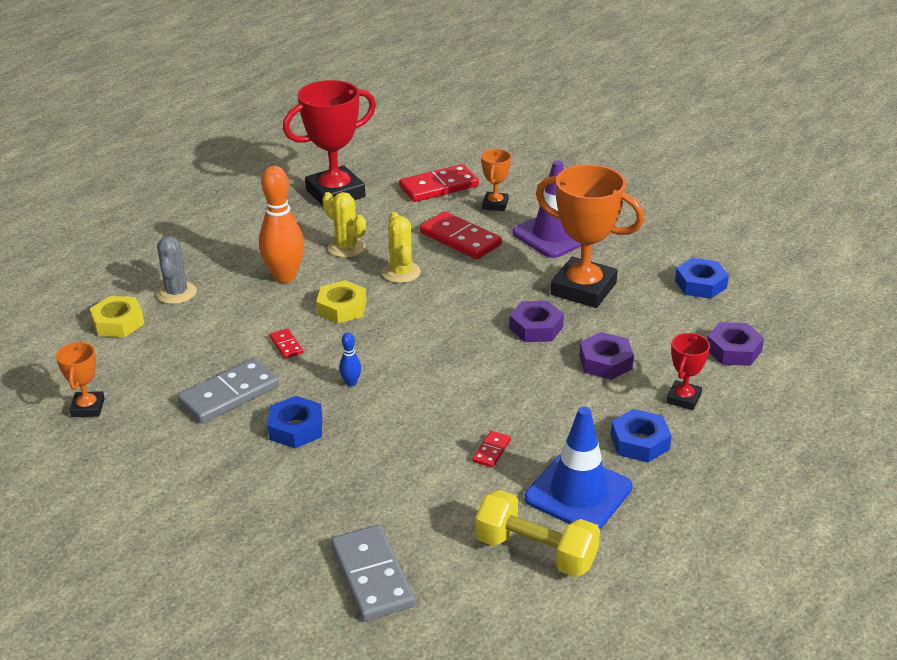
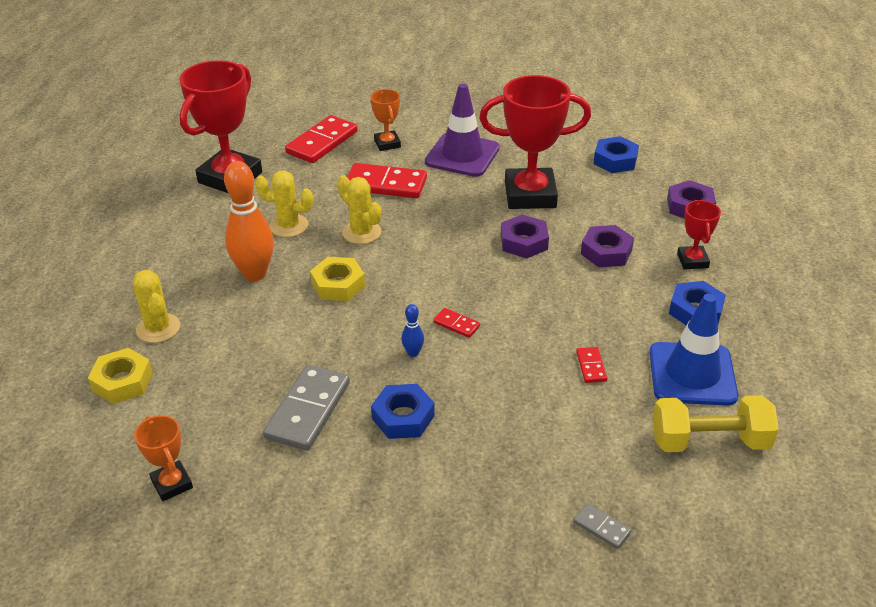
camera: 30 degrees left, 5 degrees up
grey cactus [157,236,197,304] -> yellow cactus [133,270,180,343]
red domino [270,328,303,359] -> red domino moved to [433,308,480,338]
grey domino [331,525,415,621] -> grey domino [573,503,632,549], size x0.47
orange trophy [536,164,644,308] -> red trophy [479,75,591,209]

